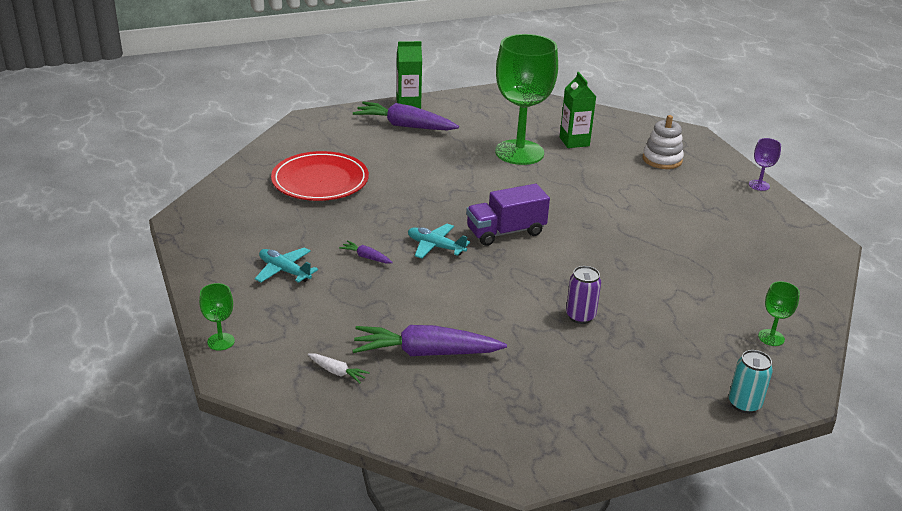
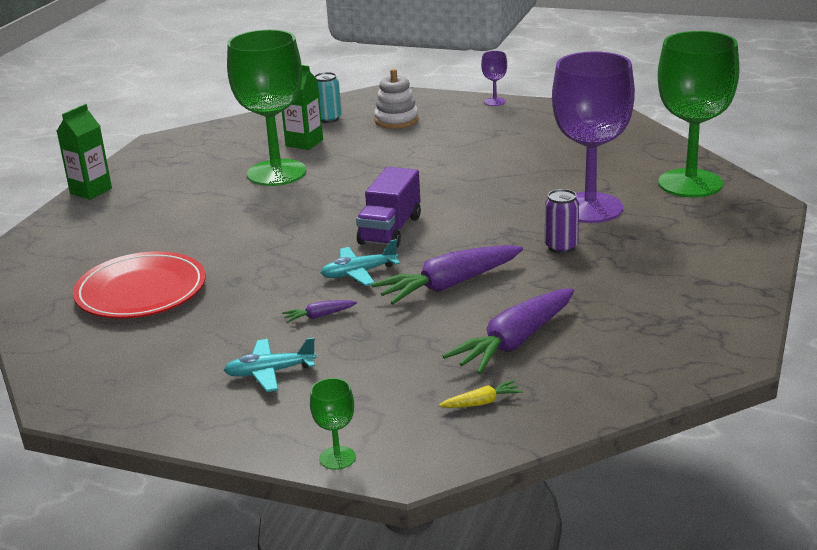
camera: 45 degrees left, 5 degrees down
white carrot [307,353,370,383] -> yellow carrot [439,380,523,408]
purple carrot [353,102,459,130] -> purple carrot moved to [371,245,523,304]
turquoise can [728,350,773,414] -> turquoise can moved to [315,72,342,123]
green goblet [758,281,800,346] -> green goblet [658,31,739,198], size x2.49
none -> purple goblet [552,51,635,223]

